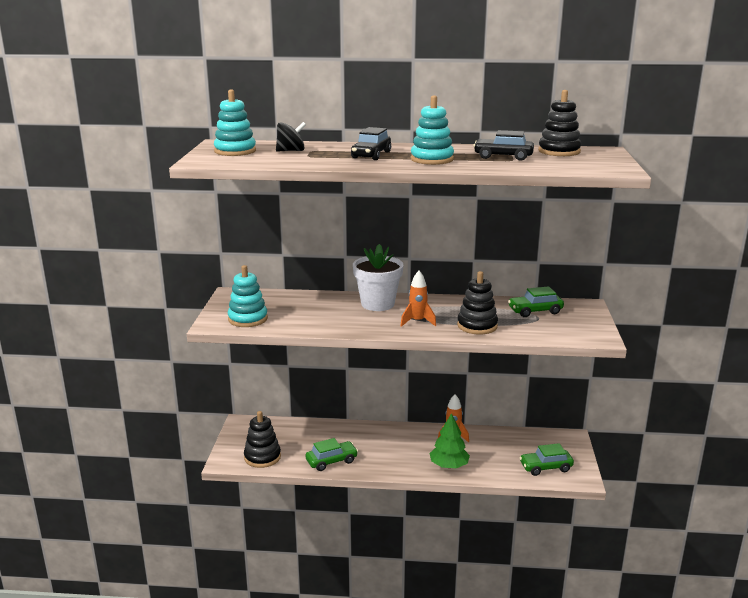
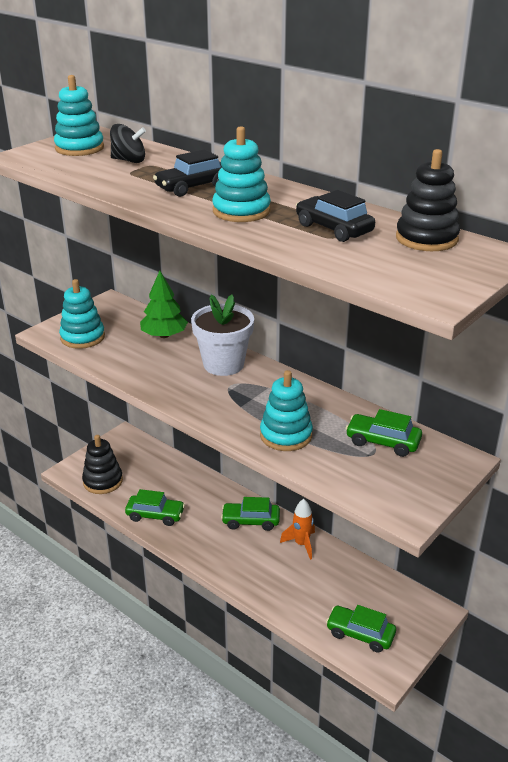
camera: 35 degrees right, 10 degrees up
orange rocket [400,271,436,327] -> none
green tree [429,413,470,468] -> green tree moved to [140,271,188,338]
black stacking toy [457,271,498,334] -> turquoise stacking toy [260,370,313,451]
none -> green car [221,497,280,531]

